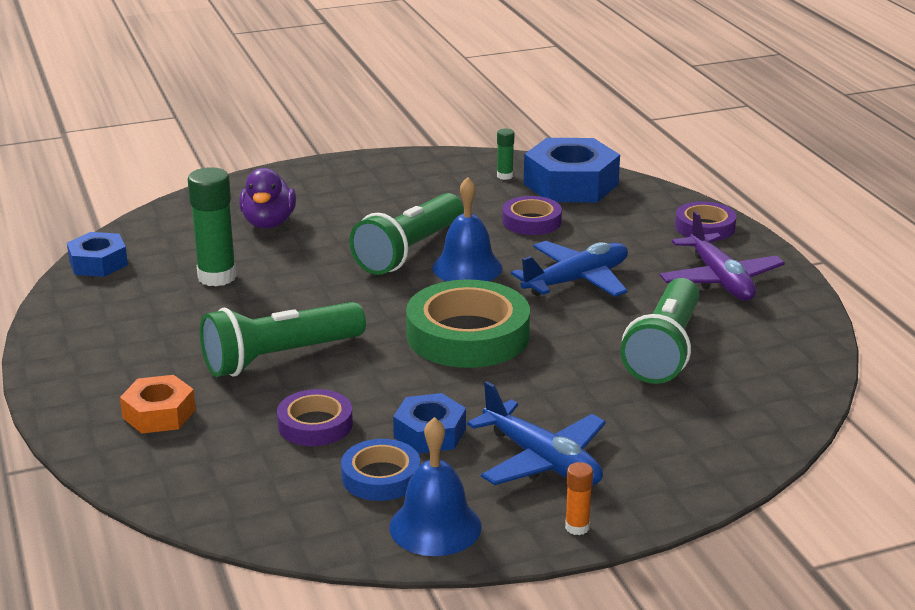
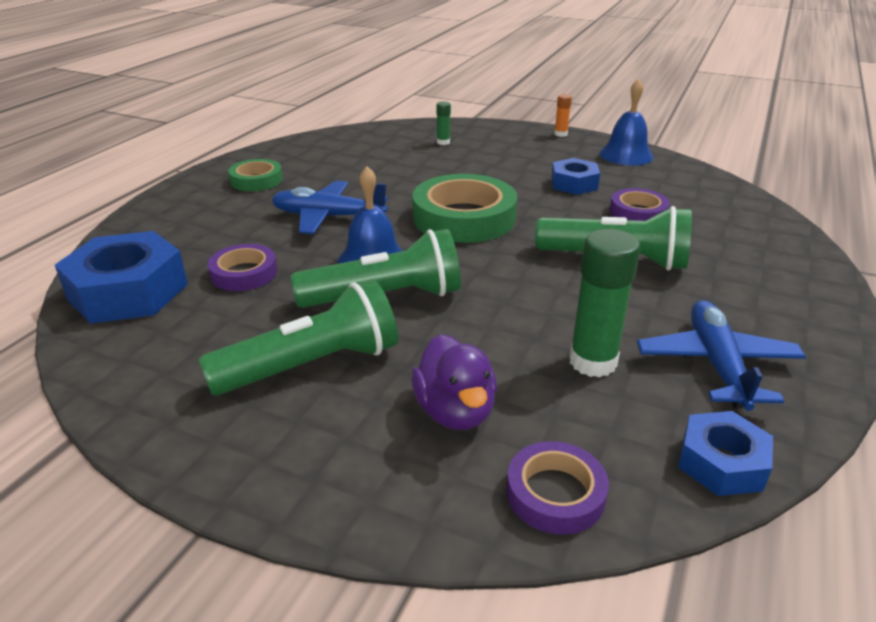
camera: 135 degrees left, 5 degrees up
orange nut [120,375,196,433] -> none
purple duck [239,168,296,229] -> purple duck turned 120 degrees clockwise [411,334,497,430]
blue tape [341,439,420,501] -> none
blue plane [467,381,606,485] -> blue plane moved to [637,300,806,411]
green glue stick [497,129,514,180] -> green glue stick moved to [436,101,451,145]
green flashlight [620,278,700,384] -> green flashlight moved to [199,279,398,395]
purple plane [660,211,785,301] -> green tape [228,159,283,191]
purple tape [675,201,736,241] -> purple tape moved to [506,441,609,535]

